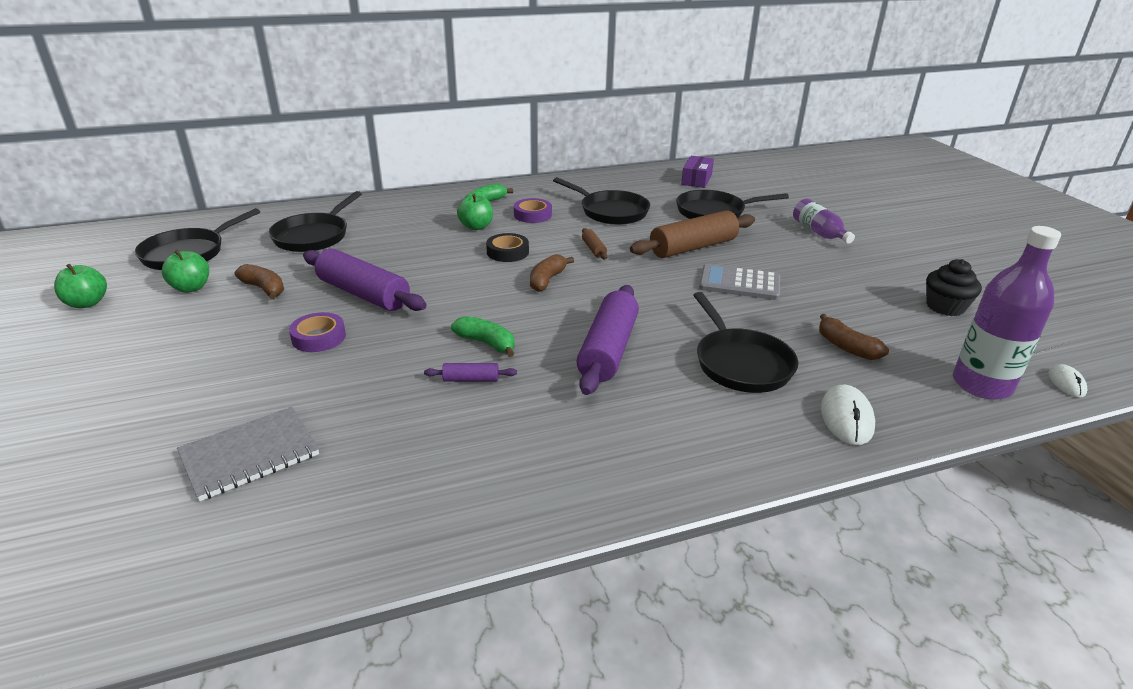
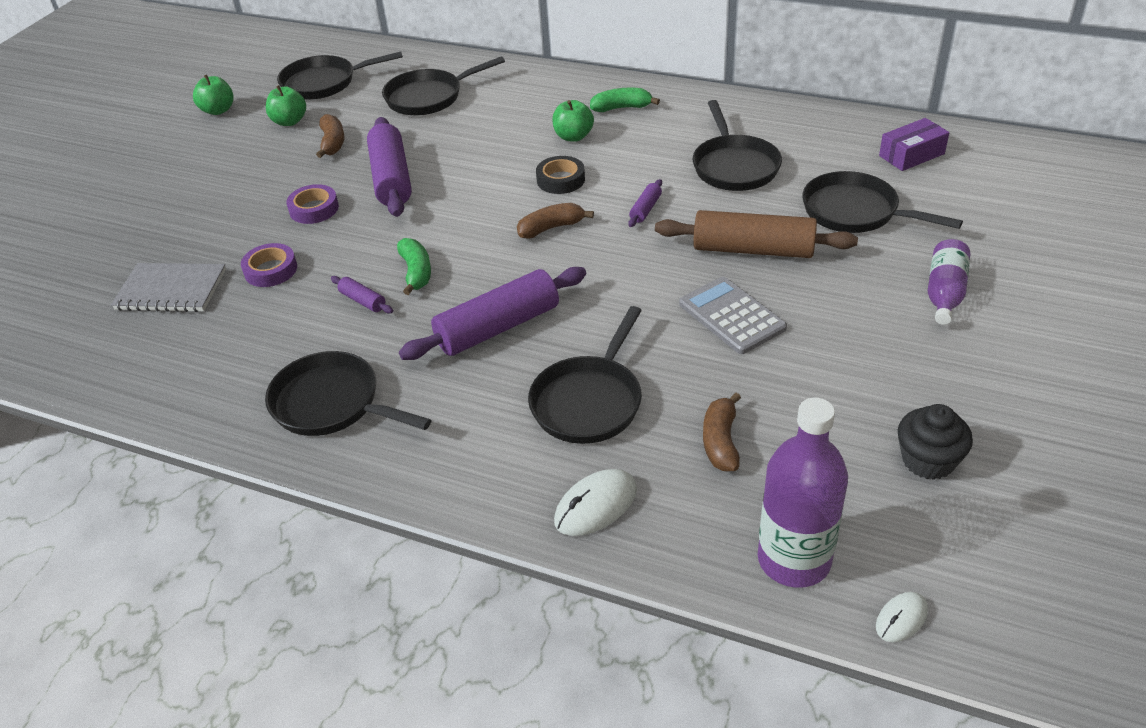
camera: 45 degrees right, 10 degrees up
purple tape [514,198,552,223] -> purple tape moved to [241,243,297,287]
brown rolling pin [582,228,607,259] -> purple rolling pin [628,179,662,227]
none -> black pan [265,351,431,436]

